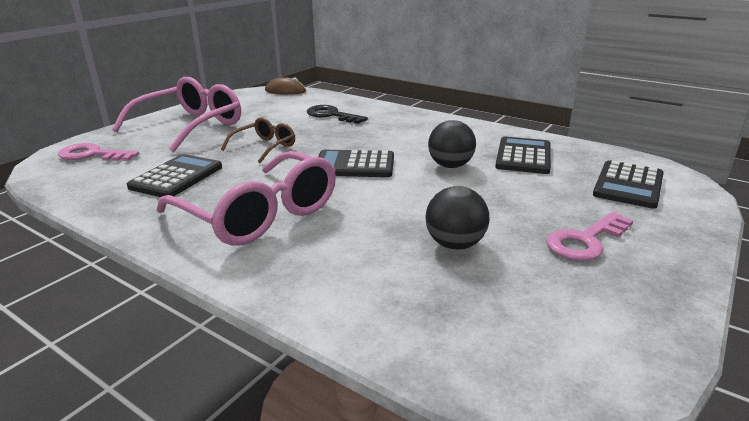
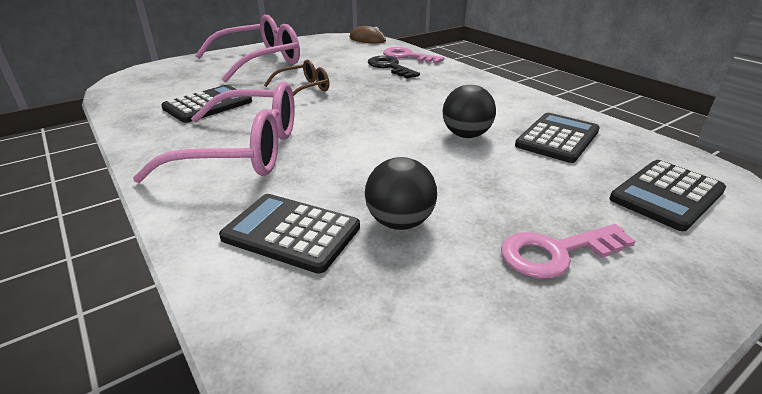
camera: 20 degrees right, 5 degrees up
pink key [58,143,139,161] -> pink key moved to [383,47,444,64]
pink glasses [157,151,336,246] -> pink glasses turned 60 degrees counterclockwise [133,82,295,183]
black calculator [318,150,394,177] -> black calculator moved to [219,194,360,274]

